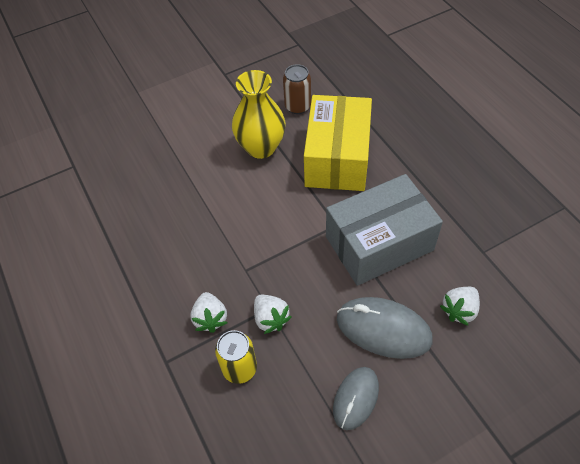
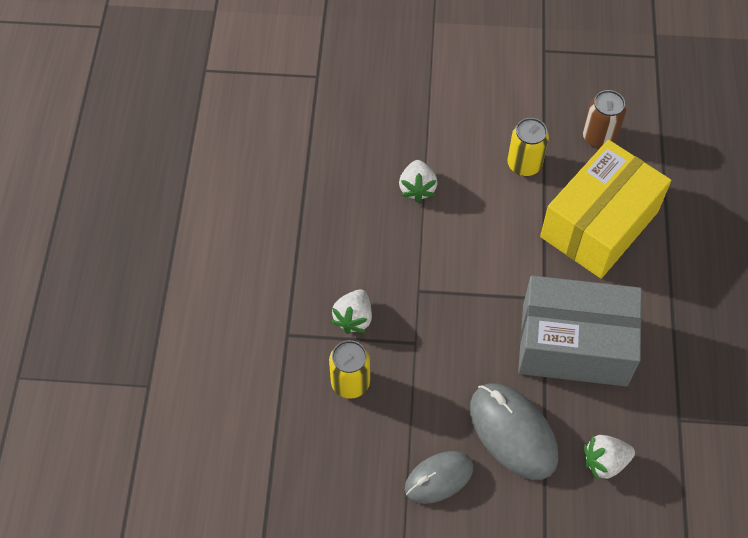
camera: 30 degrees right, 5 degrees up
yellow vase [232,70,286,159] -> yellow can [507,118,549,176]
white strawberry [254,295,292,334] -> white strawberry moved to [399,160,438,202]

